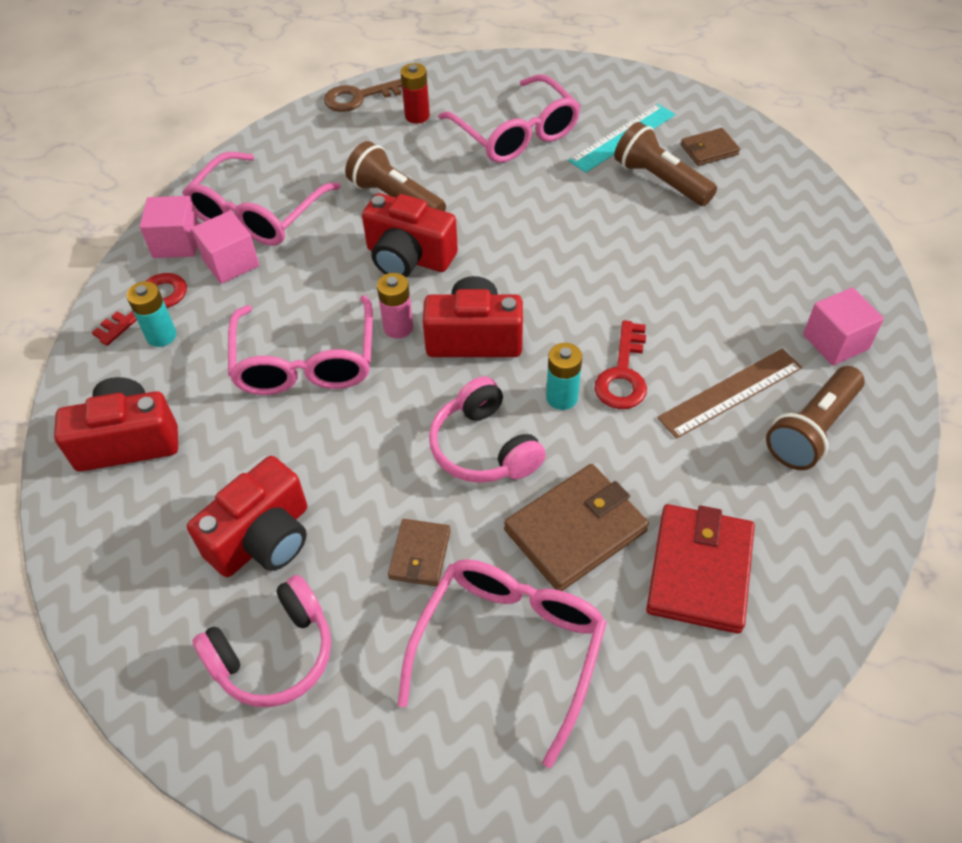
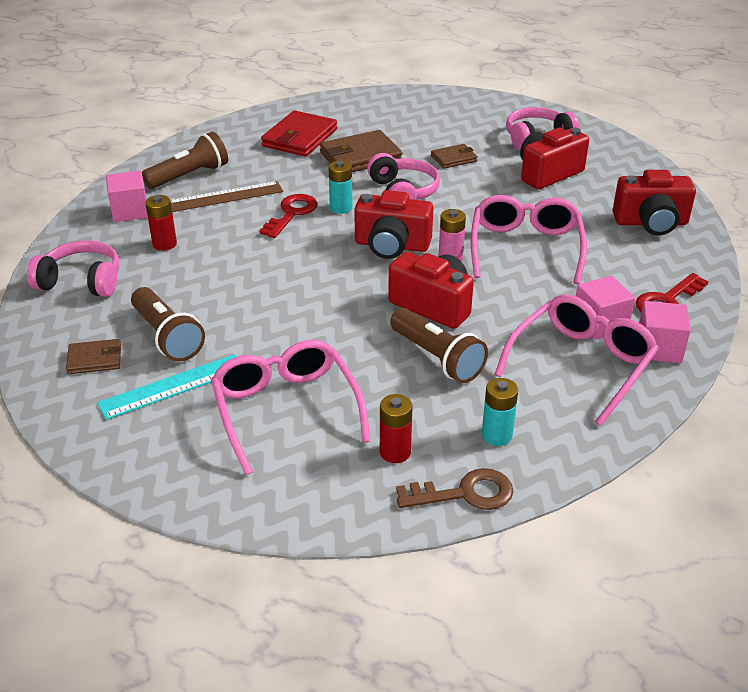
camera: 170 degrees left, 15 degrees down
turquoise battery [127,281,176,347] -> turquoise battery moved to [482,378,518,446]
brown wallet [388,519,451,586] -> brown wallet turned 45 degrees clockwise [431,144,478,169]
pink glasses [398,559,607,768] -> none
none -> pink headphones [27,240,119,297]
none -> red battery [145,195,177,251]

